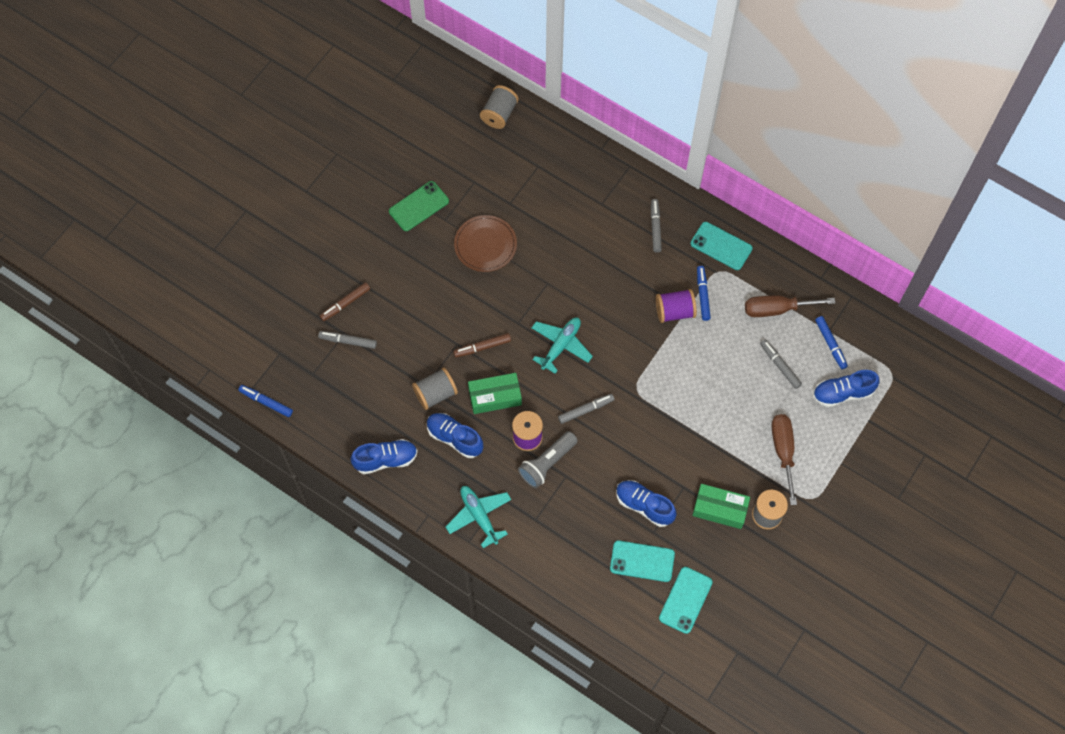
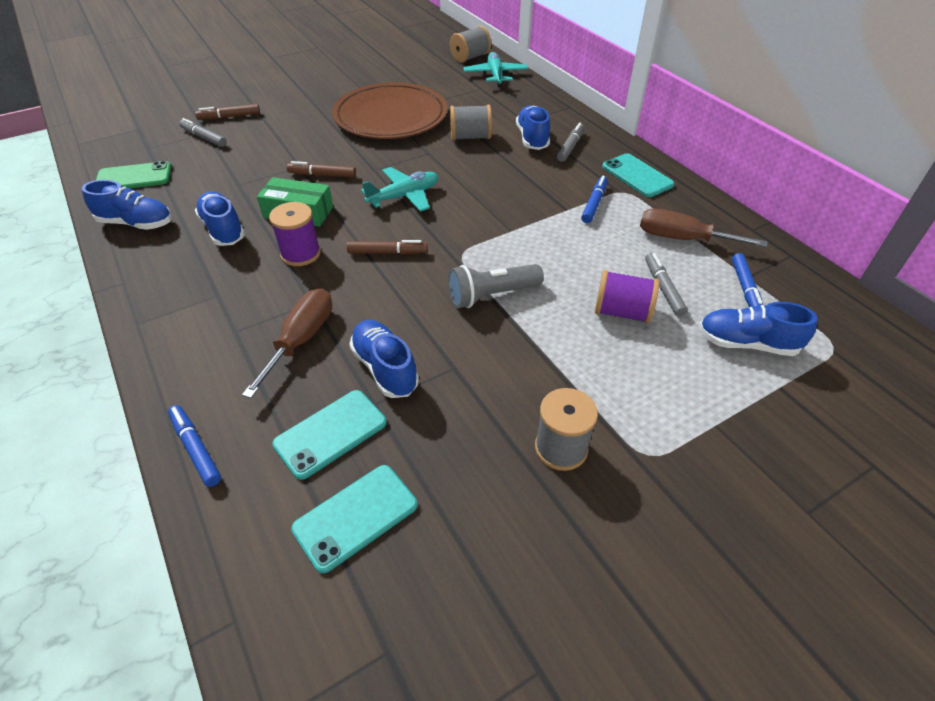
camera: 25 degrees right, 20 degrees down
blue marker [238,385,293,417] -> blue marker moved to [168,405,221,487]
green phone [389,181,449,231] -> green phone moved to [96,161,171,189]
grey spool [412,368,458,410] -> grey spool moved to [450,105,492,140]
turquoise plane [445,486,512,548] -> turquoise plane moved to [463,52,528,87]
brown plate [454,215,517,272] -> brown plate [332,82,447,139], size x1.70
grey flashlight [518,431,578,488] -> grey flashlight moved to [448,264,544,308]
grey marker [558,394,615,424] -> brown marker [347,240,428,254]
turquoise phone [610,540,675,582] -> turquoise phone turned 75 degrees counterclockwise [272,390,386,480]
purple spool [656,289,697,323] -> purple spool moved to [595,270,659,323]
green box [692,484,750,529] -> none
brown screwdriver [771,414,797,505] -> brown screwdriver moved to [242,289,332,398]
none -> blue shoe [516,105,550,150]

